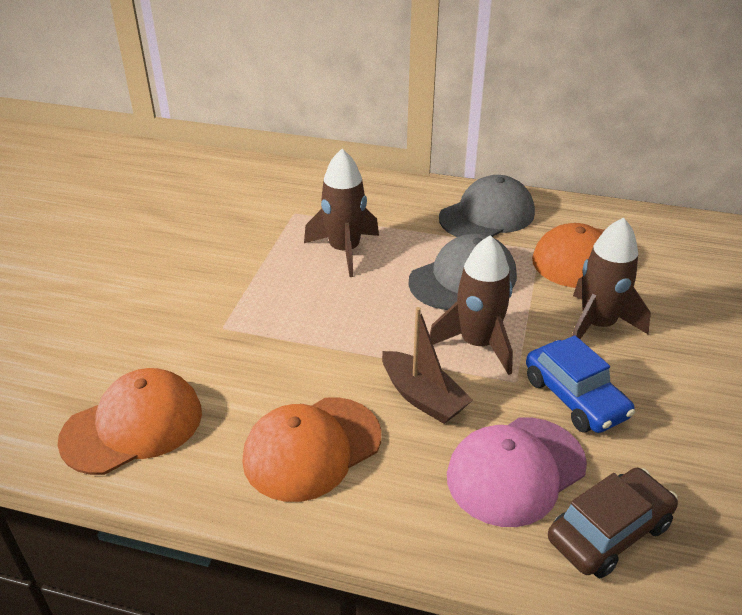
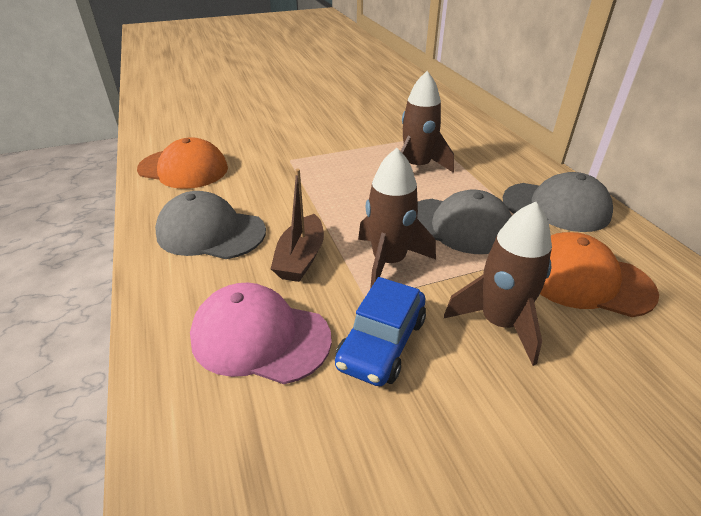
camera: 55 degrees right, 0 degrees up
orange cap [242,397,381,502] -> grey cap [155,191,266,259]
brown car [548,468,678,578] -> none

